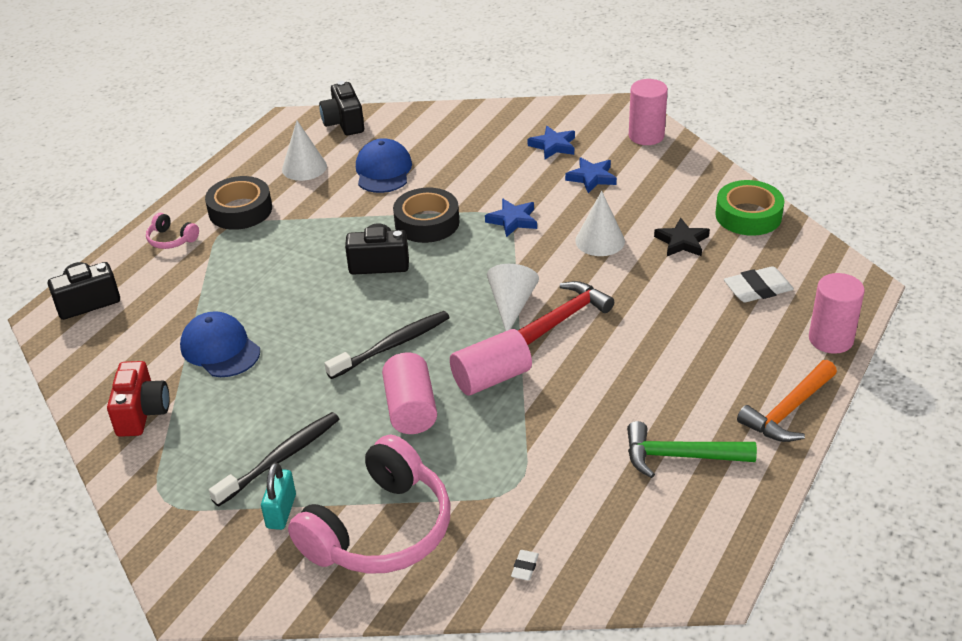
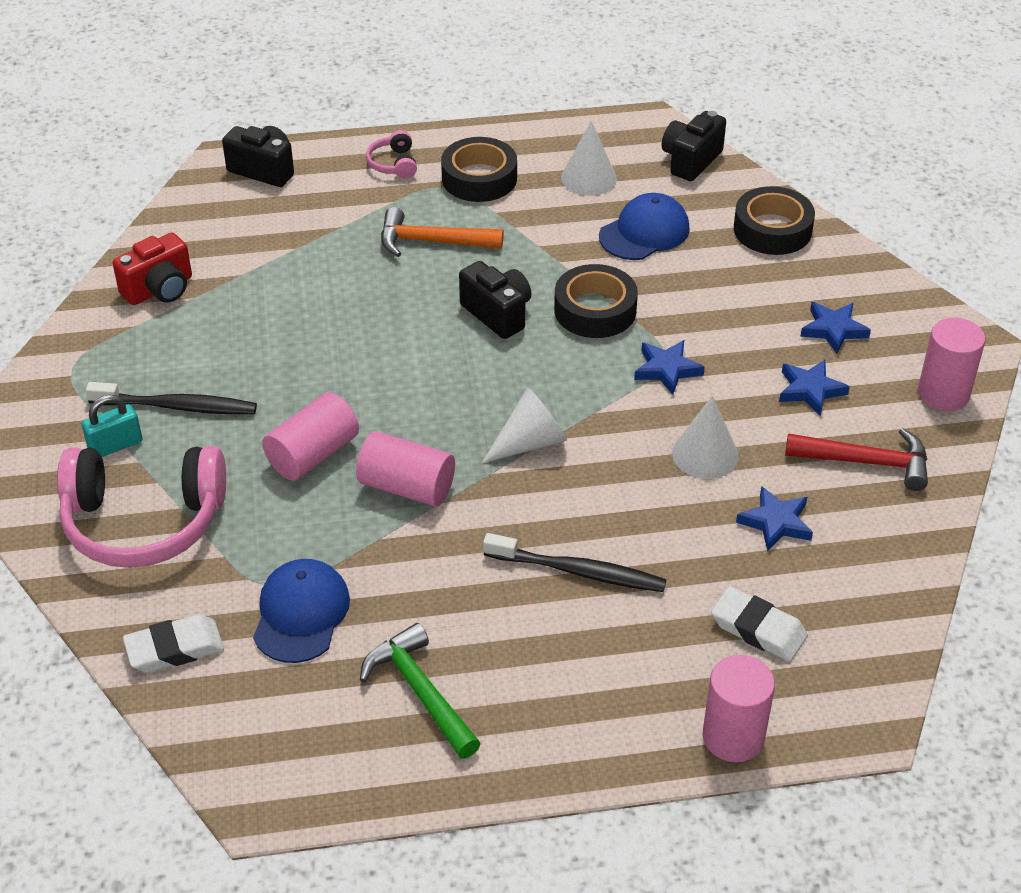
camera: 50 degrees right, 5 degrees up
blue cap [180,311,260,377] -> blue cap moved to [253,559,350,663]
black toothbrush [324,311,450,379] -> black toothbrush moved to [483,533,666,592]
white eraser [511,550,539,581] -> white eraser [123,614,224,673], size x2.04
red hammer [518,281,614,345] -> red hammer moved to [785,428,928,491]
black star [654,218,710,256] -> blue star [736,486,813,552]
green tape [715,180,785,236] -> none
orange hammer [737,360,837,442] -> orange hammer moved to [381,207,504,257]
none -> black tape [734,186,815,255]

